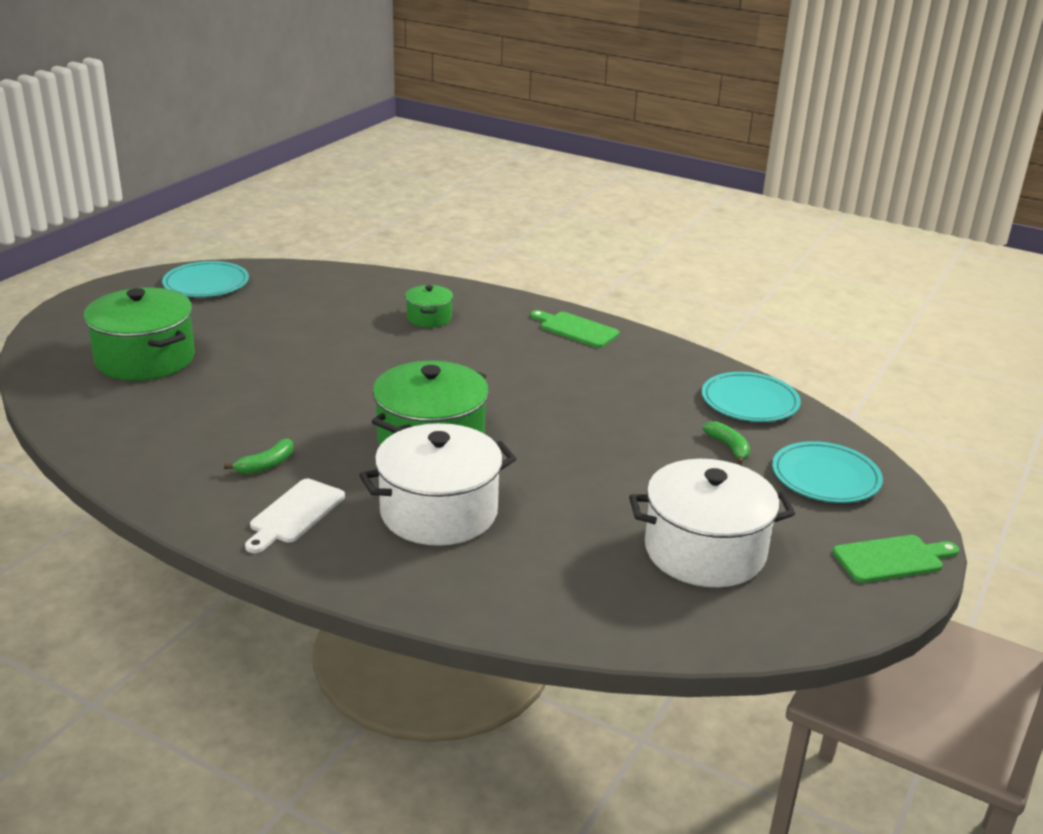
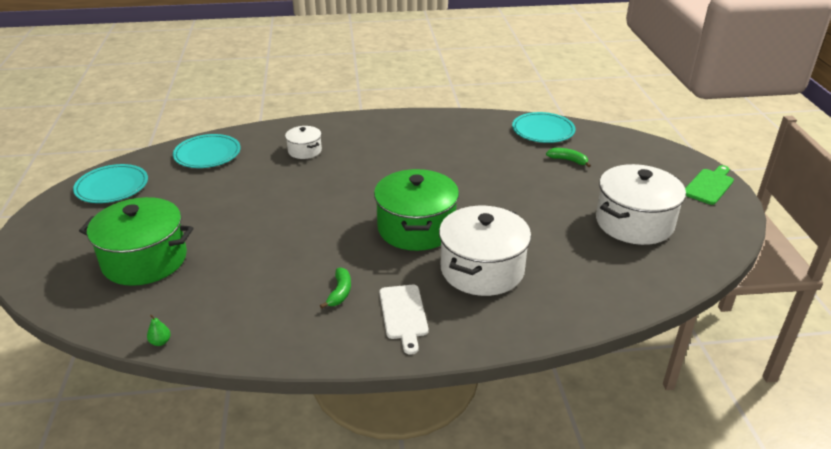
camera: 35 degrees left, 5 degrees up
green pot [405,285,453,327] -> white pot [285,126,322,159]
green cutting board [530,310,620,348] -> none
turquoise plate [772,441,883,503] -> turquoise plate moved to [173,134,241,168]
none -> green pear [147,315,171,346]

